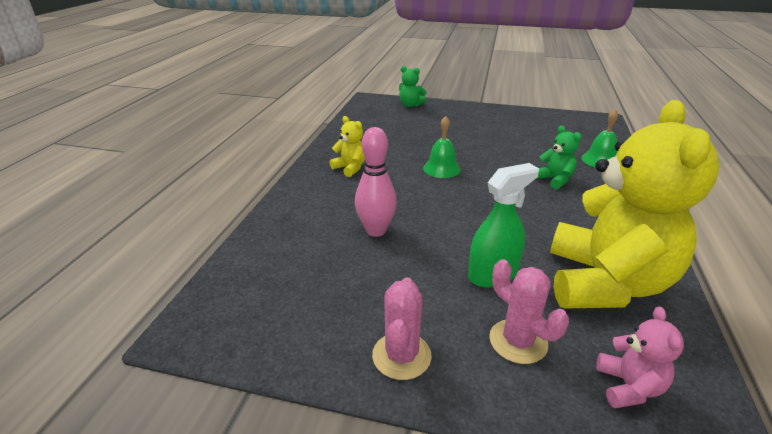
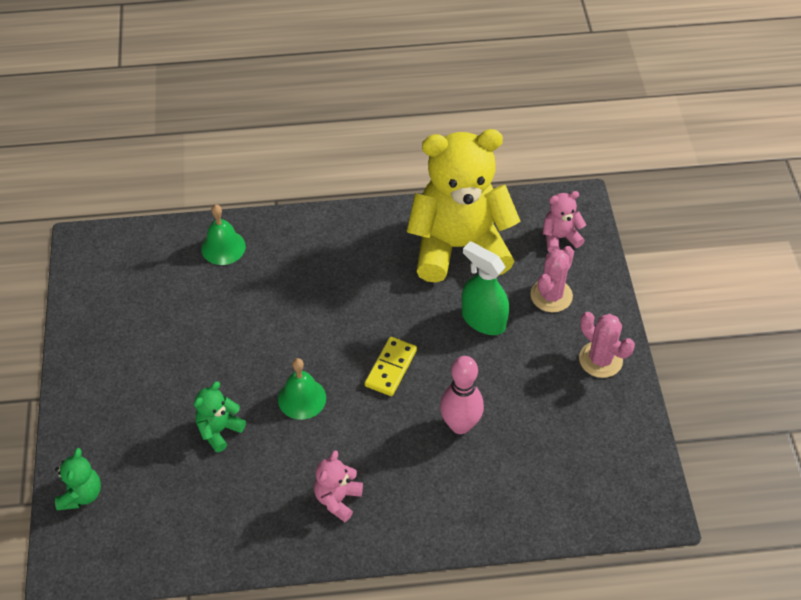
camera: 110 degrees left, 20 degrees up
yellow teddy bear [329,116,365,177] -> pink teddy bear [314,450,363,522]
pink cactus [372,277,432,380] -> pink cactus turned 60 degrees clockwise [579,312,635,378]
green teddy bear [536,126,581,189] -> green teddy bear moved to [194,381,246,453]
none -> yellow domino [365,337,417,396]

